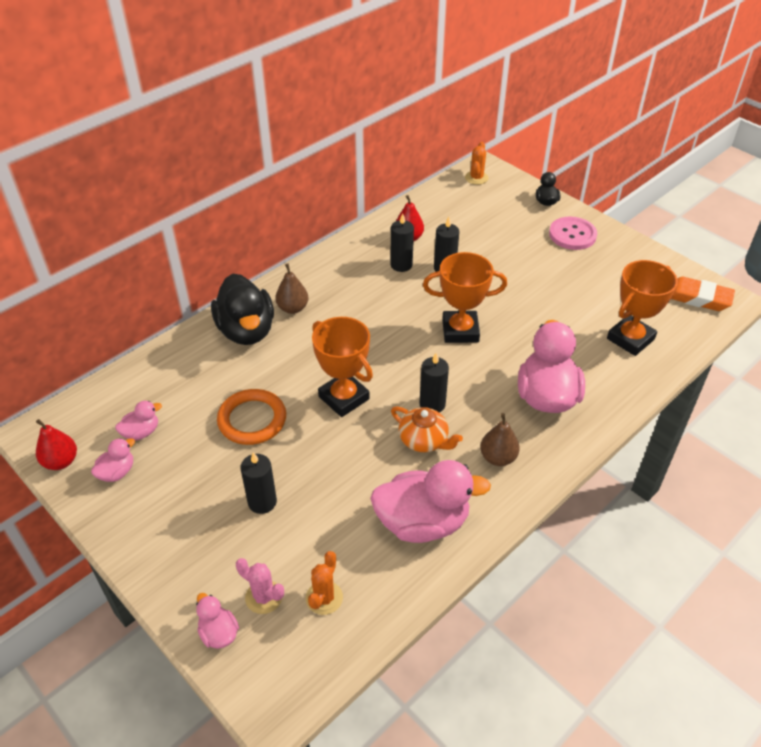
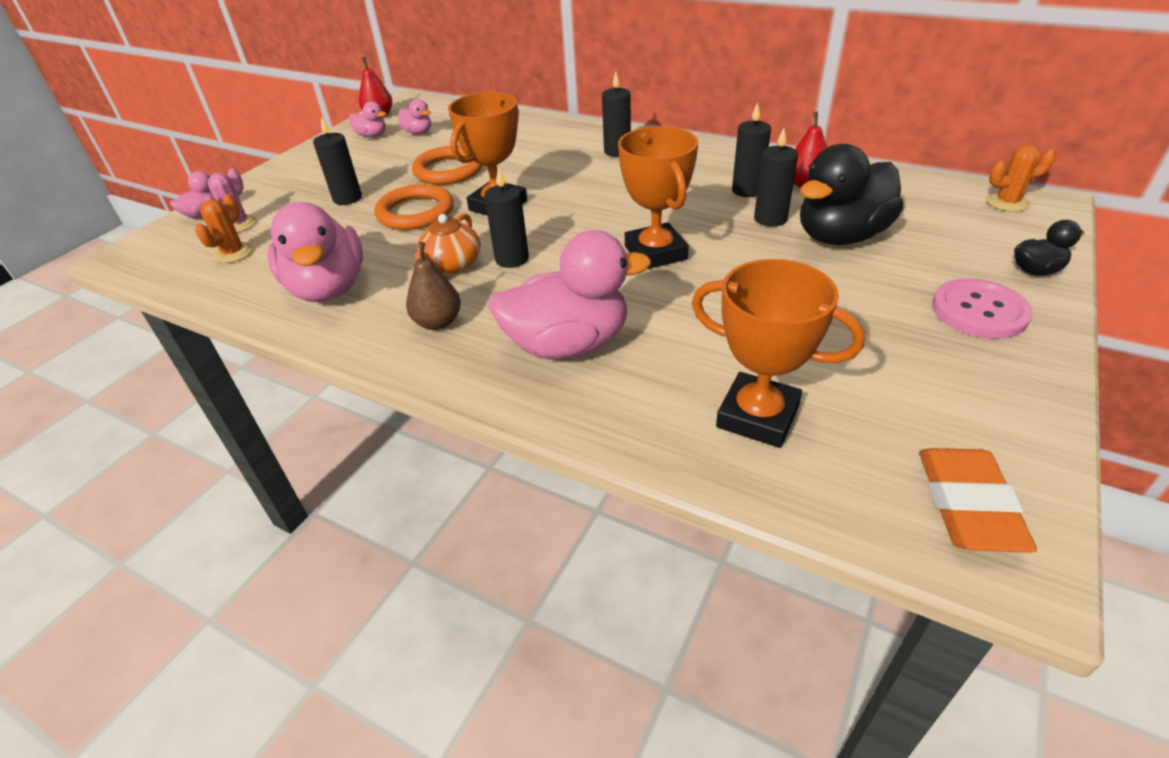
camera: 75 degrees right, 5 degrees down
black duck [211,274,274,345] -> black duck moved to [800,144,903,245]
brown pear [275,264,308,314] -> black candle [602,71,631,157]
orange cactus [306,551,343,615] -> orange cactus turned 75 degrees counterclockwise [195,194,253,263]
none -> orange ring [375,184,454,230]

